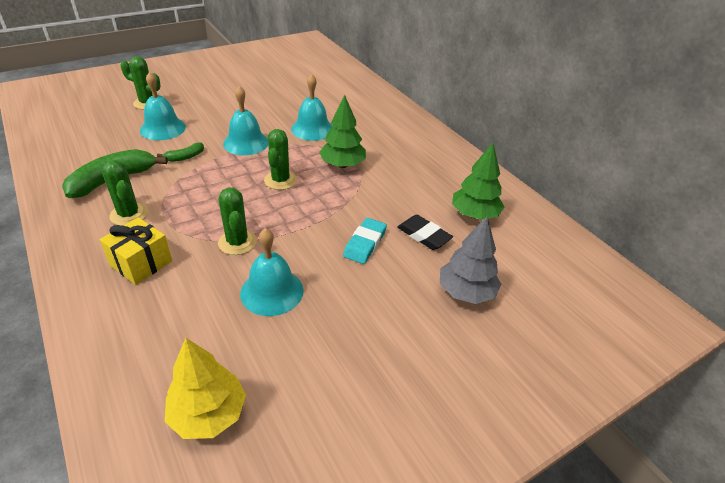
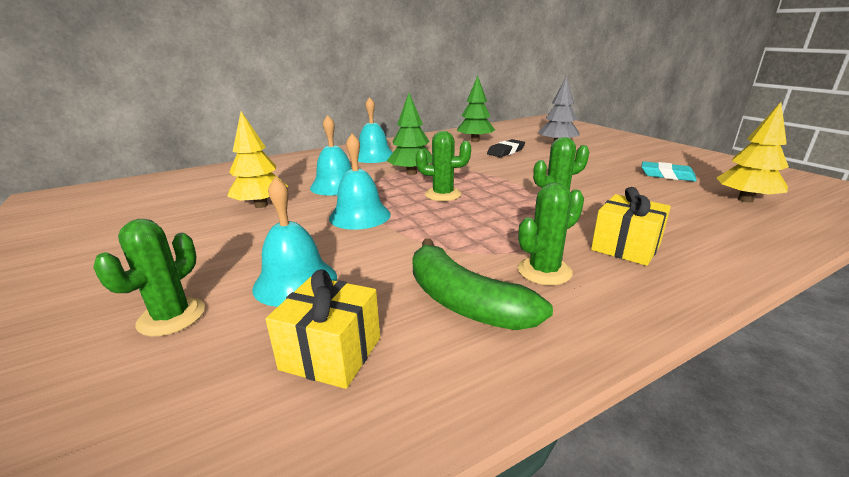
camera: 85 degrees left, 15 degrees down
green banana [157,142,204,162] -> none
turquoise bell [240,228,304,316] -> turquoise bell moved to [358,97,393,163]
turquoise eraser [343,218,387,264] -> turquoise eraser moved to [641,161,697,182]
none -> yellow tree [227,111,288,208]
none -> yellow gift [265,269,380,389]

